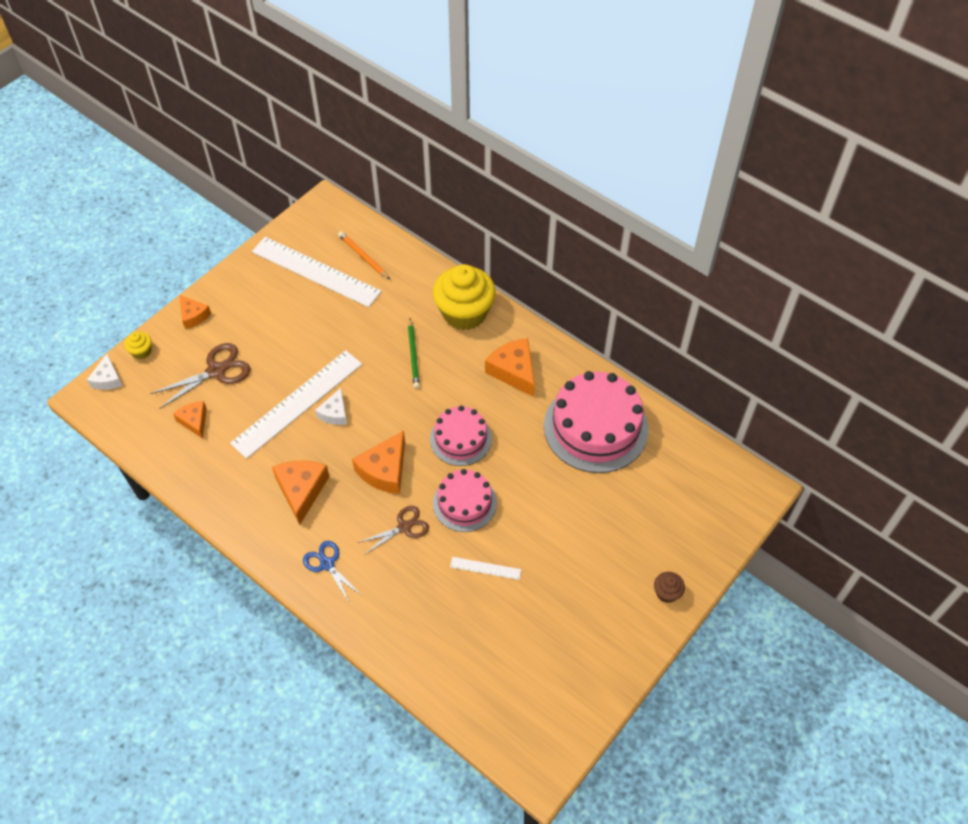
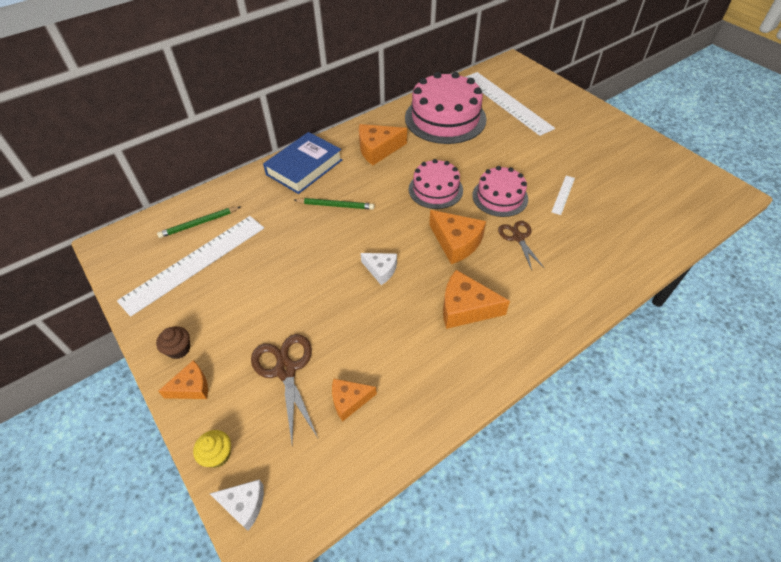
camera: 75 degrees left, 5 degrees down
white ruler [230,350,362,459] -> white ruler moved to [465,72,555,136]
blue scissors [303,541,361,603] -> none
orange pencil [338,231,390,279] -> green pencil [157,207,240,238]
yellow cupcake [433,264,496,330] -> blue book [263,132,342,194]
brown cupcake [654,572,685,603] -> brown cupcake moved to [156,326,190,359]

